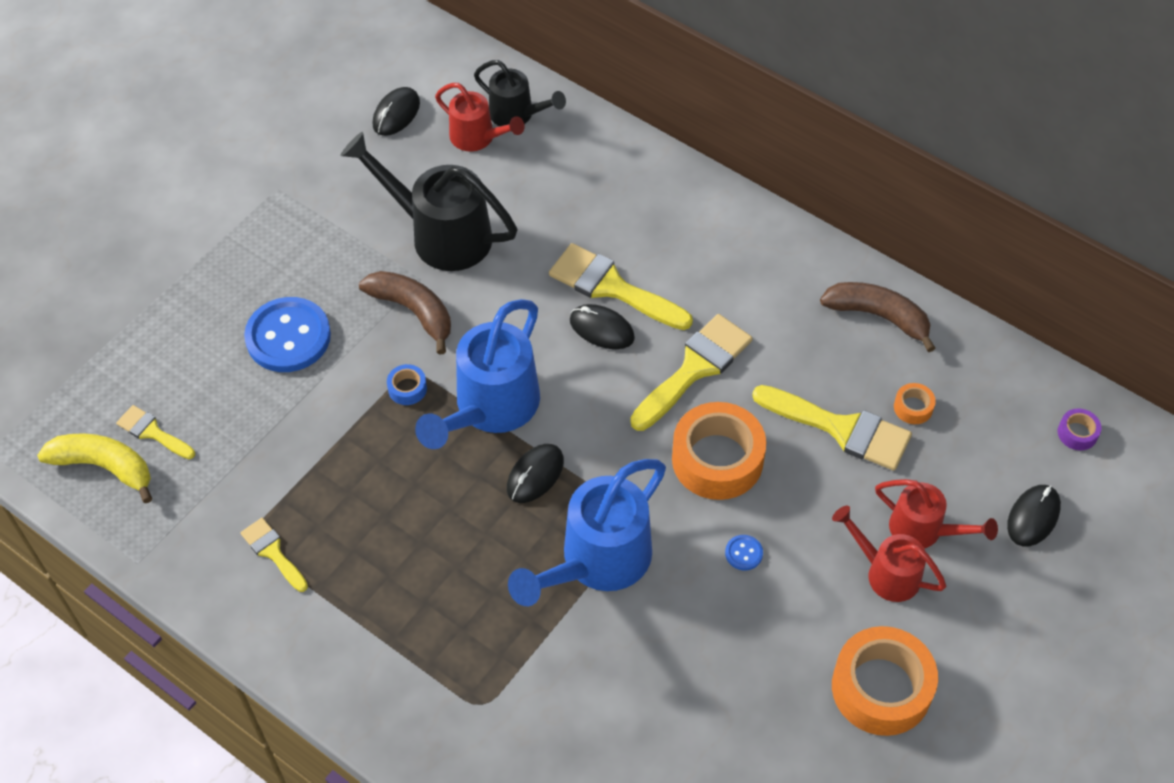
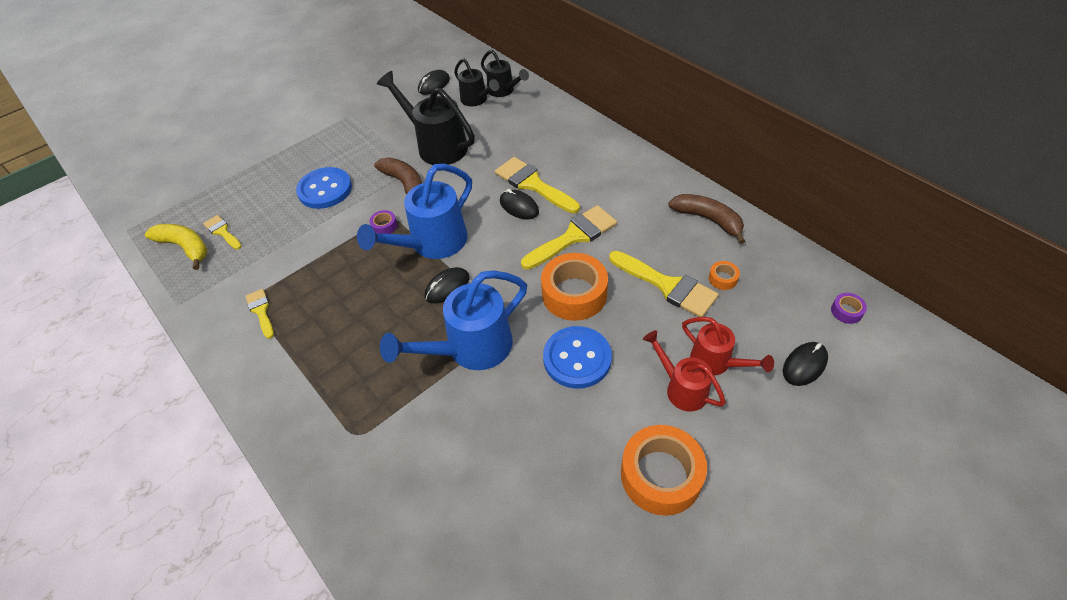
camera: 15 degrees right, 5 degrees down
blue tape [387,364,427,405] -> purple tape [370,210,397,234]
red watering can [435,83,525,152] -> black watering can [454,59,499,106]
blue button [725,535,763,570] -> blue button [543,326,612,389], size x2.44

